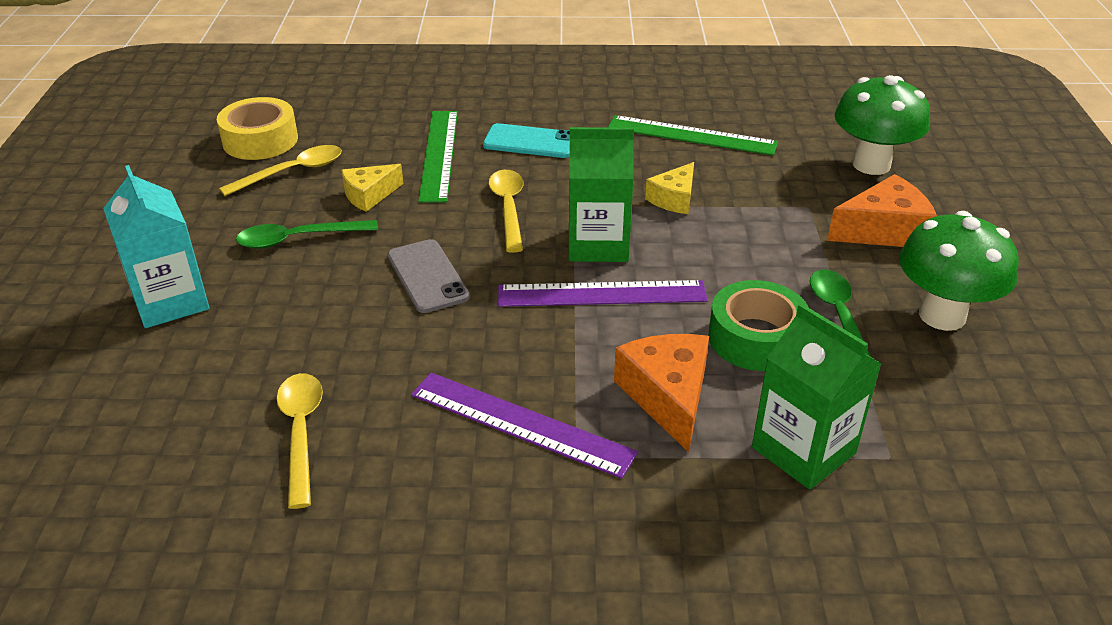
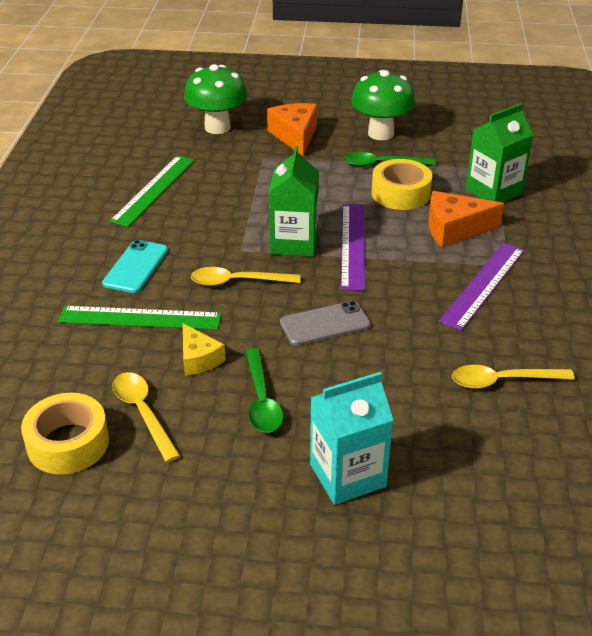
camera: 85 degrees left, 0 degrees up
yellow cheese [645,162,694,214] -> none
green tape [709,280,809,371] -> yellow tape [372,159,432,210]

